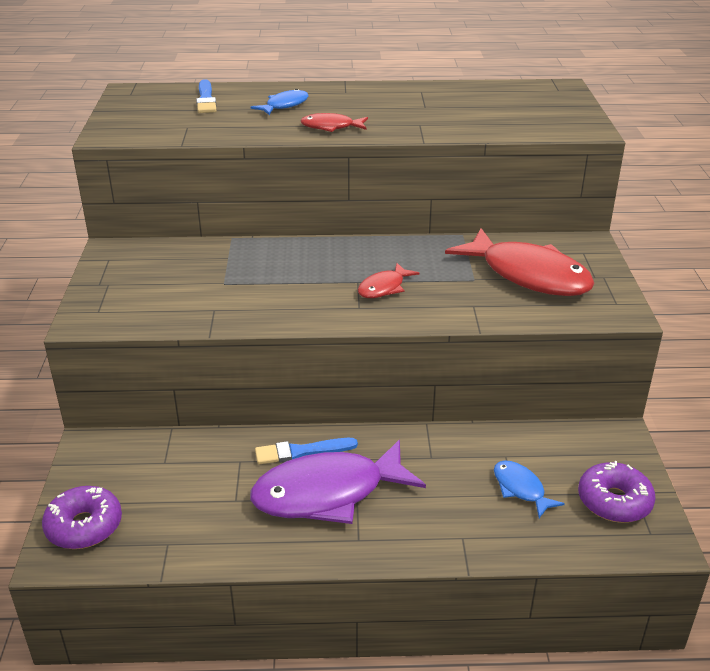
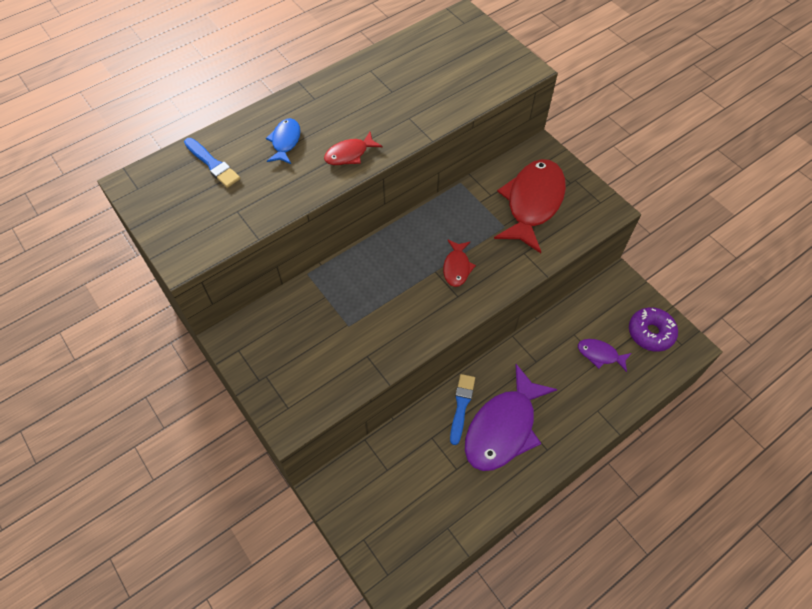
camera: 35 degrees left, 25 degrees up
purple donut [42,486,122,549] -> none
blue brush [255,438,358,464] -> blue brush turned 150 degrees clockwise [450,374,475,445]
red fish [445,228,595,296] -> red fish turned 75 degrees counterclockwise [494,159,566,253]
blue fish [494,460,565,518] -> purple fish [578,339,632,372]

